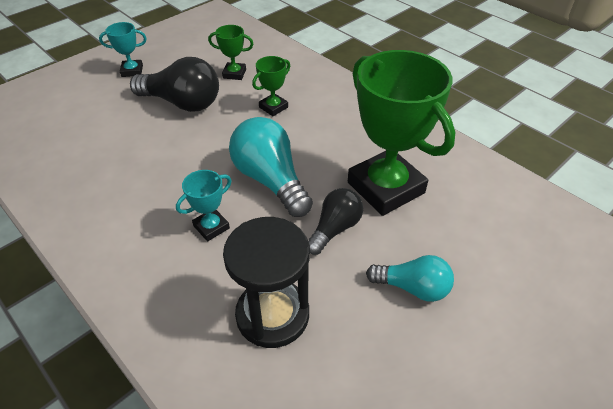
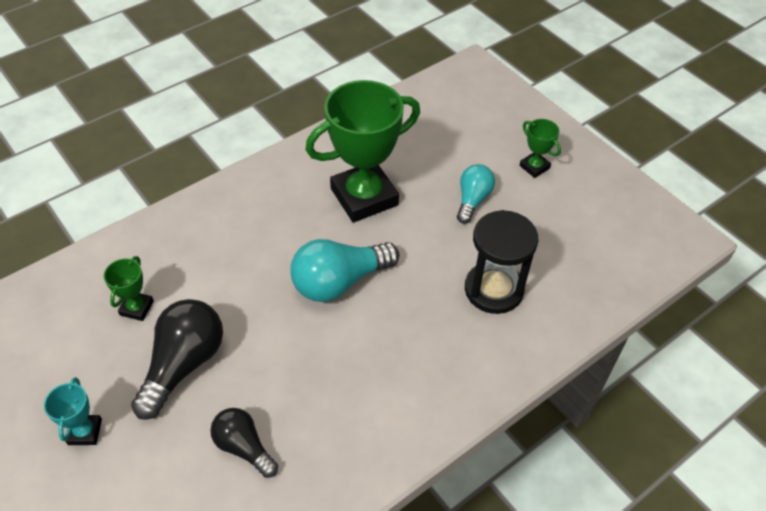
camera: 85 degrees left, 5 degrees up
turquoise trophy [176,170,232,241] -> none
green trophy [252,56,290,116] -> green trophy moved to [519,119,561,178]
black light bulb [308,188,363,255] -> black light bulb moved to [210,408,278,478]

